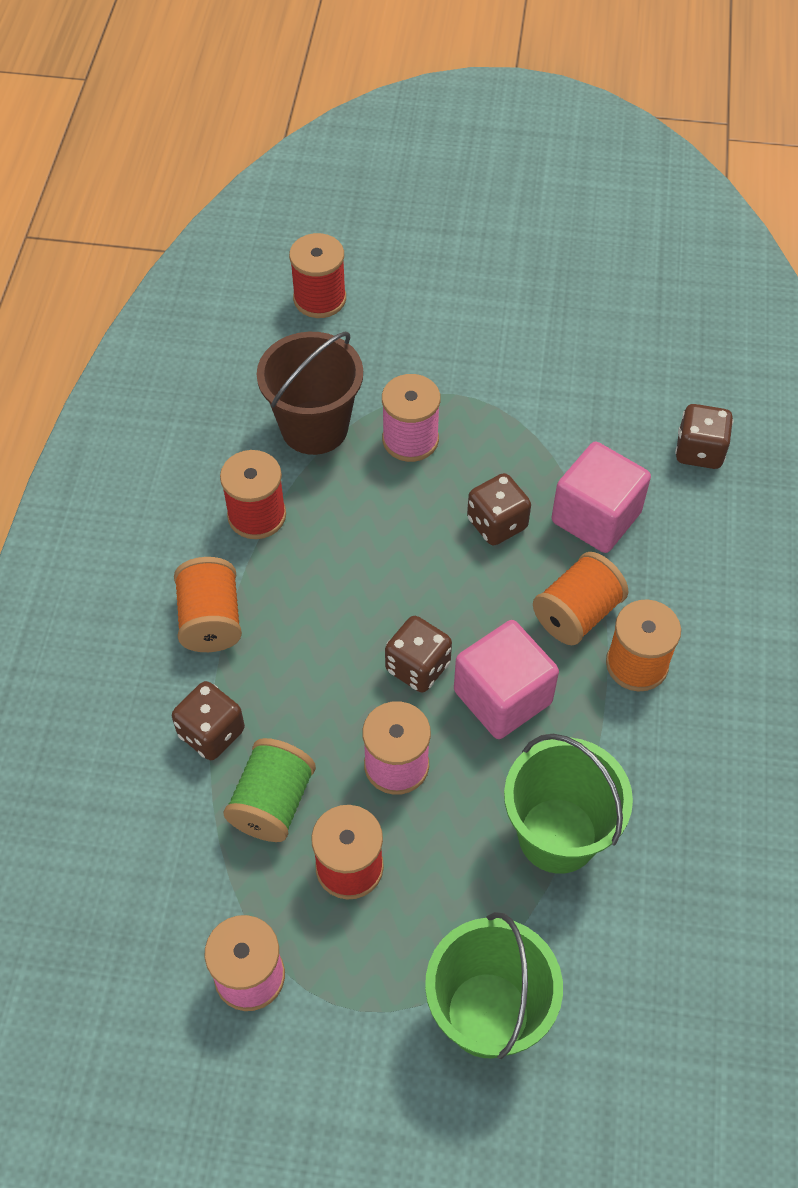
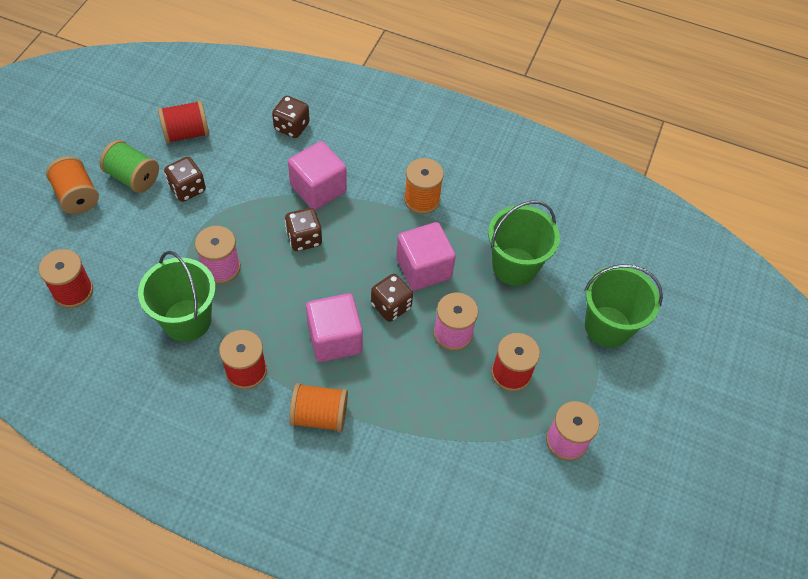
camera: 80 degrees left, 0 degrees up
brown dice [172,681,245,760] -> brown dice moved to [164,157,206,202]
green spool [223,738,316,842] -> green spool moved to [100,140,159,193]
brown bucket [257,332,363,455] -> green bucket [138,251,216,342]
orange spool [533,552,628,645] -> orange spool moved to [46,156,99,214]
none -> red spool [158,100,209,144]
none -> pink cube [306,293,363,362]

